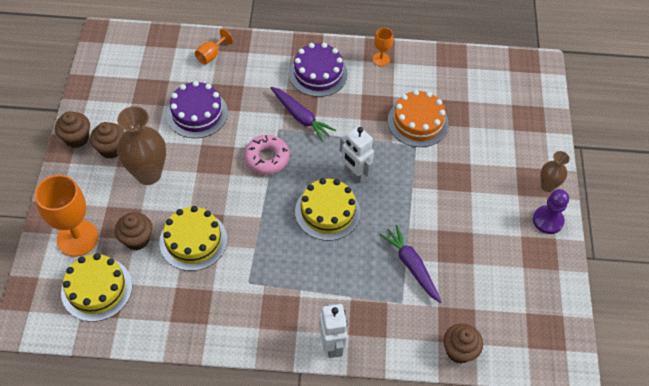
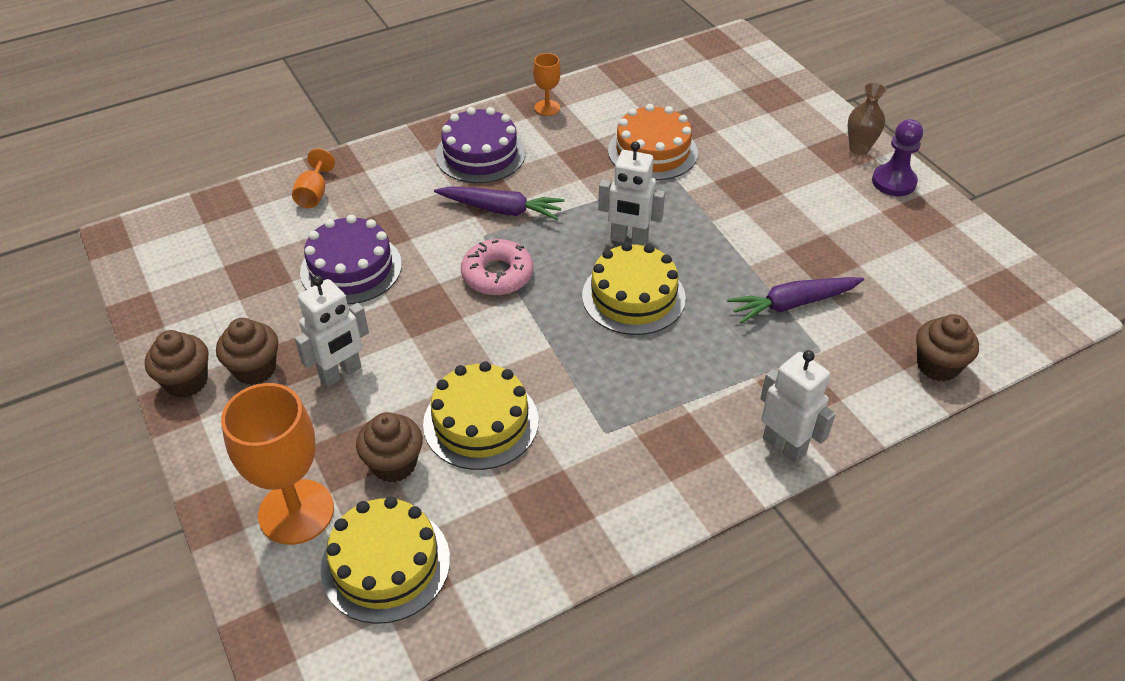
camera: 30 degrees left, 10 degrees down
brown vase [117,106,166,185] -> white robot [295,275,369,387]
purple carrot [379,225,441,303] -> purple carrot turned 45 degrees counterclockwise [727,277,864,324]

